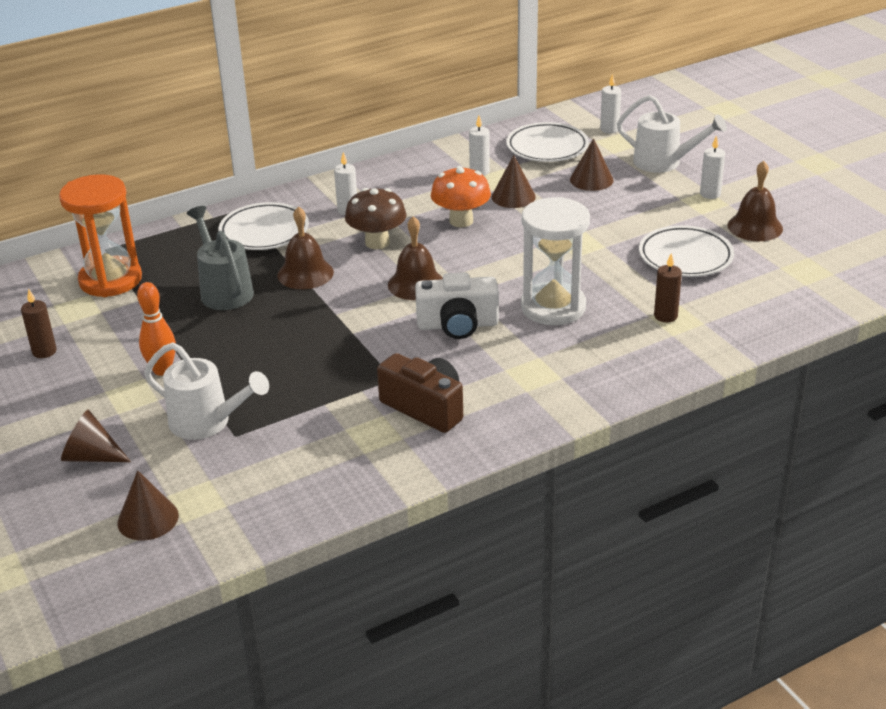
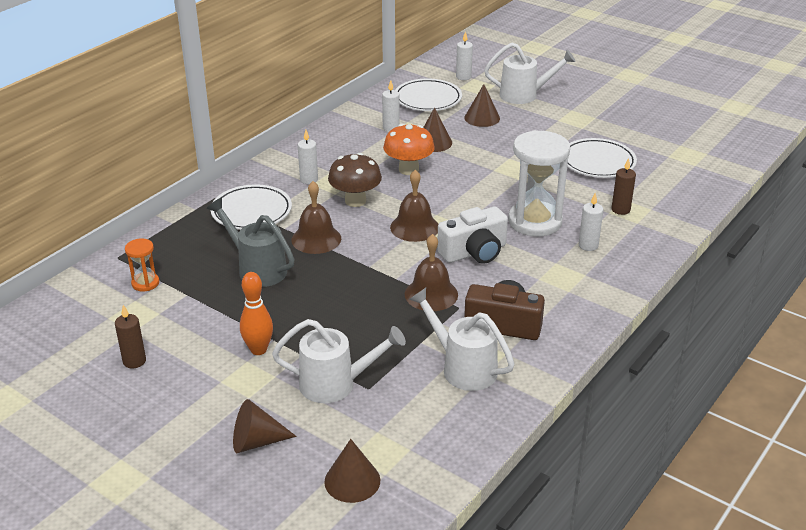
camera: 25 degrees left, 0 degrees up
orange hourglass [59,174,142,297] -> orange hourglass [125,239,160,291], size x0.47
white candle [700,135,725,199] -> white candle moved to [579,193,604,251]
brown bell [728,161,783,241] -> brown bell moved to [405,234,458,311]
none -> white watering can [409,288,515,391]

